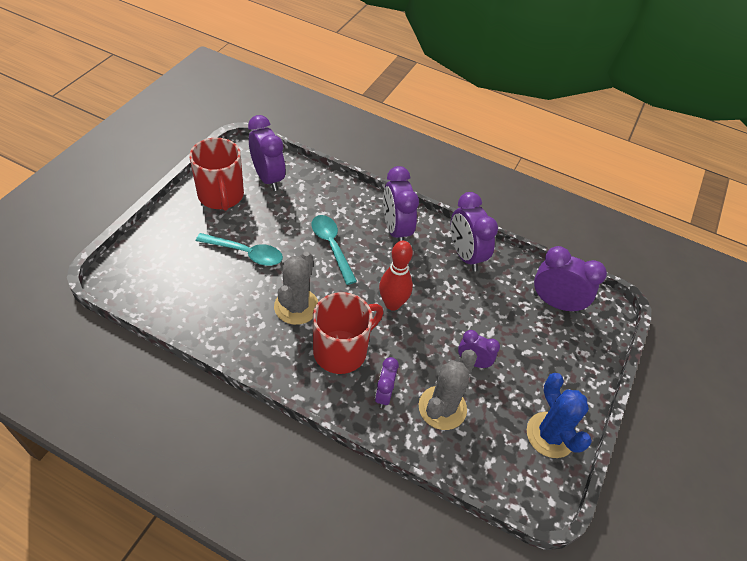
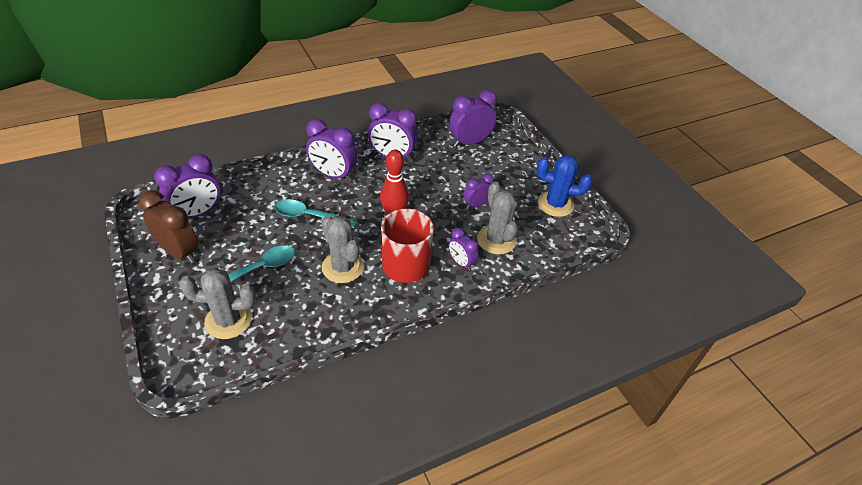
camera: 50 degrees left, 5 degrees down
red mug [189,138,244,211] -> brown clock [139,190,199,263]
purple clock [248,115,286,191] -> purple clock turned 135 degrees clockwise [154,154,221,218]
none -> grey cactus [179,268,256,339]

